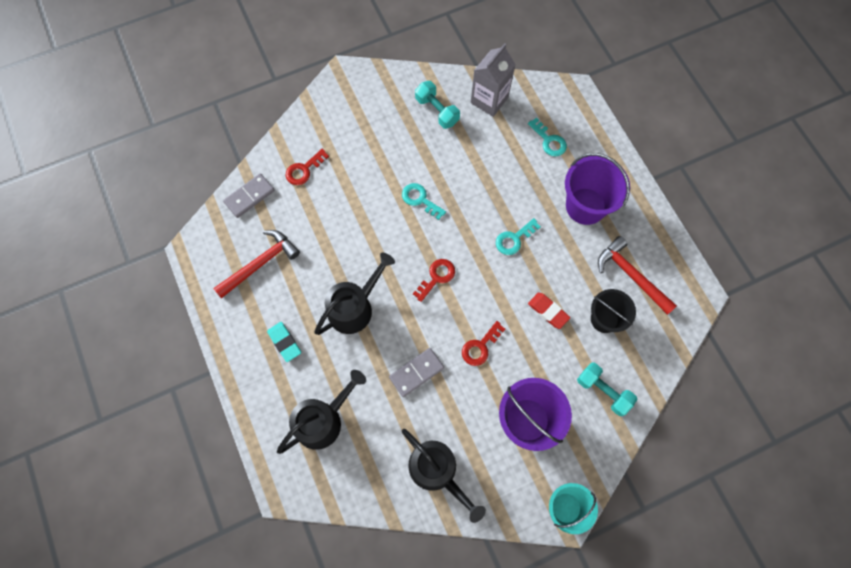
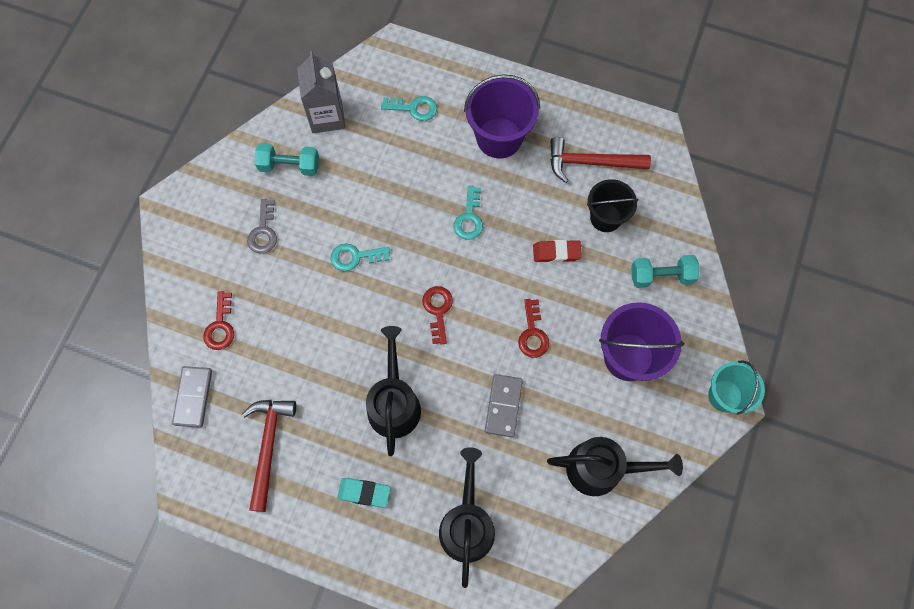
camera: 45 degrees left, 0 degrees up
none -> grey key [247,199,277,254]

